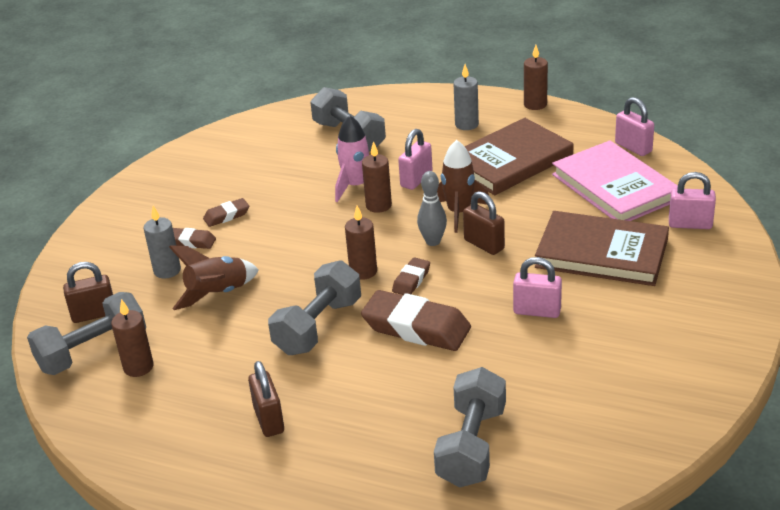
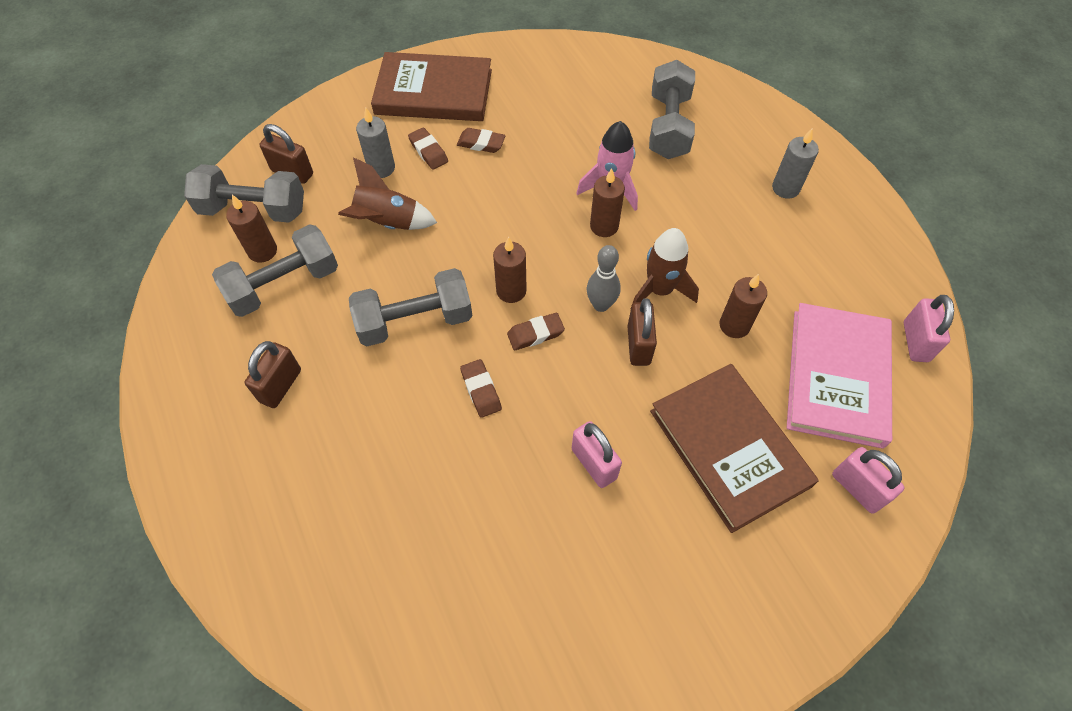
camera: 40 degrees right, 25 degrees up
brown eraser [361,290,471,351] -> brown eraser [460,359,502,418], size x0.50
pink padlock [398,129,433,190] -> none
grey dumbbell [434,367,506,488] -> grey dumbbell moved to [212,224,338,317]
brown book [465,118,574,195] -> brown book moved to [371,52,492,121]
brown candle [524,45,548,110] -> brown candle moved to [719,274,767,338]

